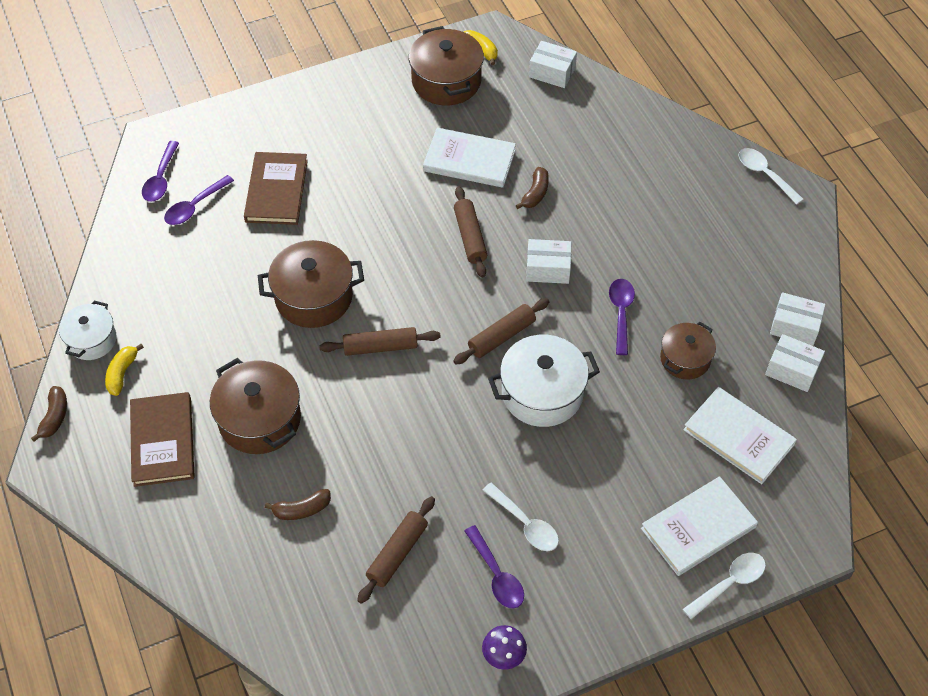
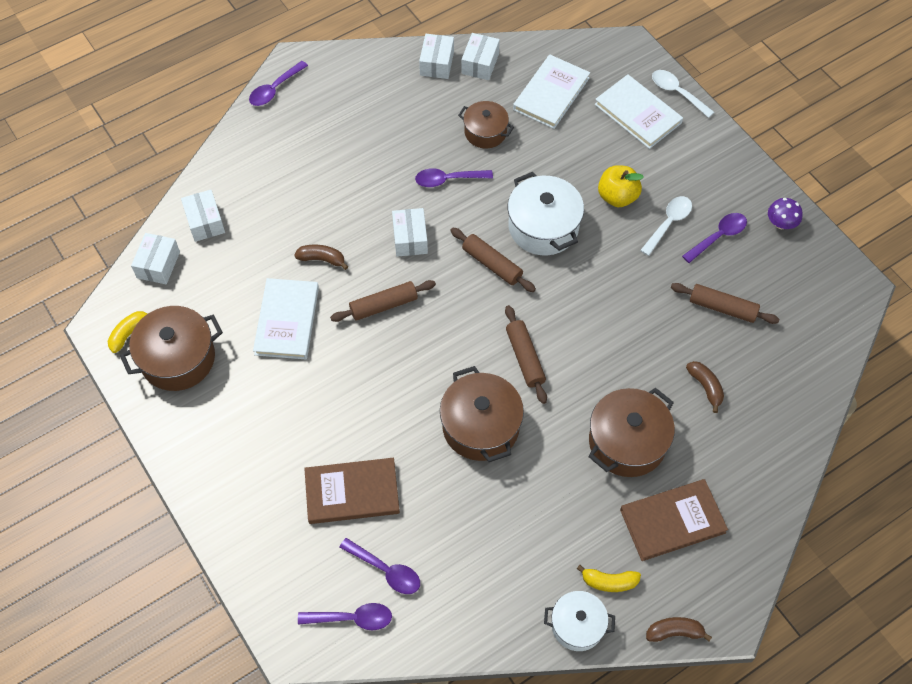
camera: 100 degrees left, 5 degrees up
white spoon [738,148,804,205] -> purple spoon [249,61,308,106]
none -> white box [181,190,225,242]
none -> yellow apple [598,165,644,207]

